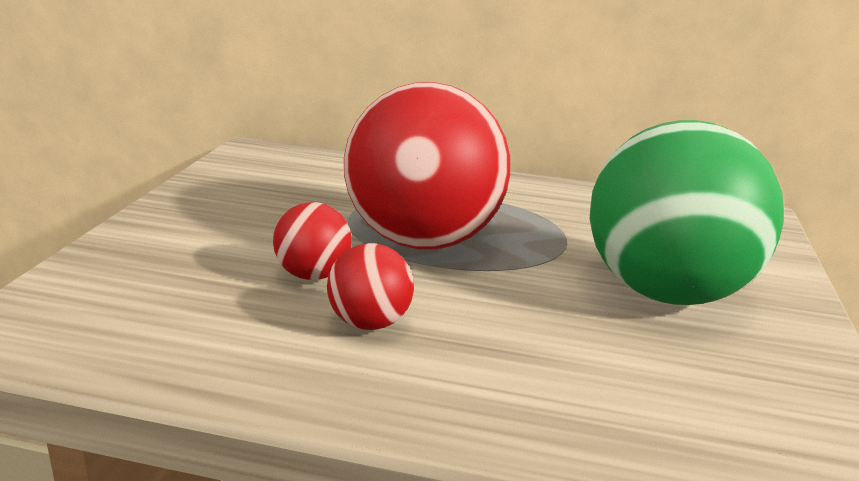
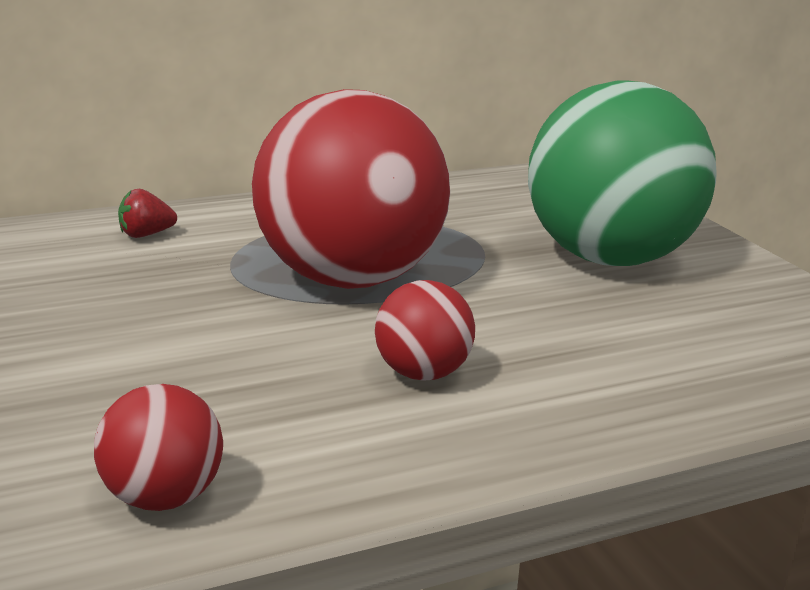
camera: 35 degrees left, 0 degrees up
red ball [273,202,352,280] -> red ball moved to [94,384,223,511]
none -> red strawberry [118,189,177,238]

